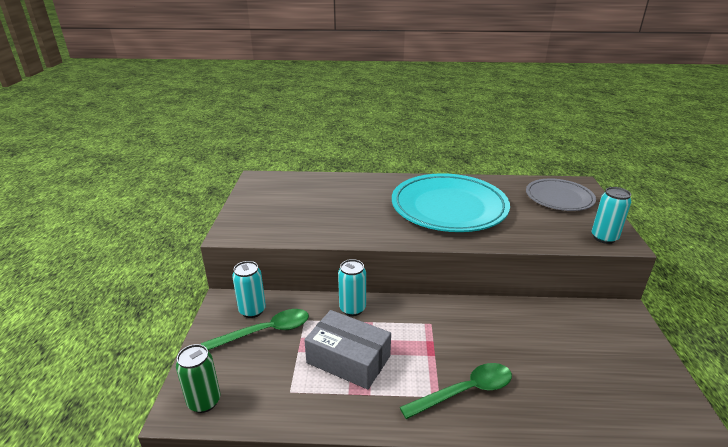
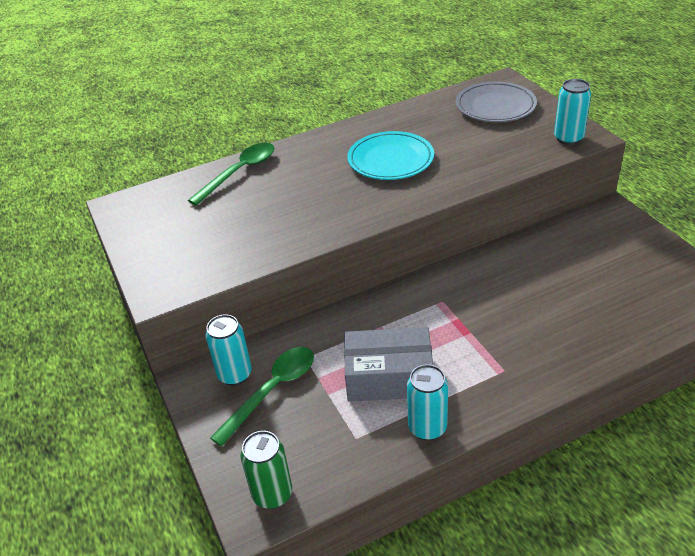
camera: 25 degrees left, 10 degrees up
turquoise can [338,259,366,316] -> turquoise can moved to [407,364,448,440]
turquoise plate [392,173,510,232] -> turquoise plate [347,131,434,180], size x0.59
green spoon [400,363,512,419] -> green spoon moved to [187,143,274,206]

